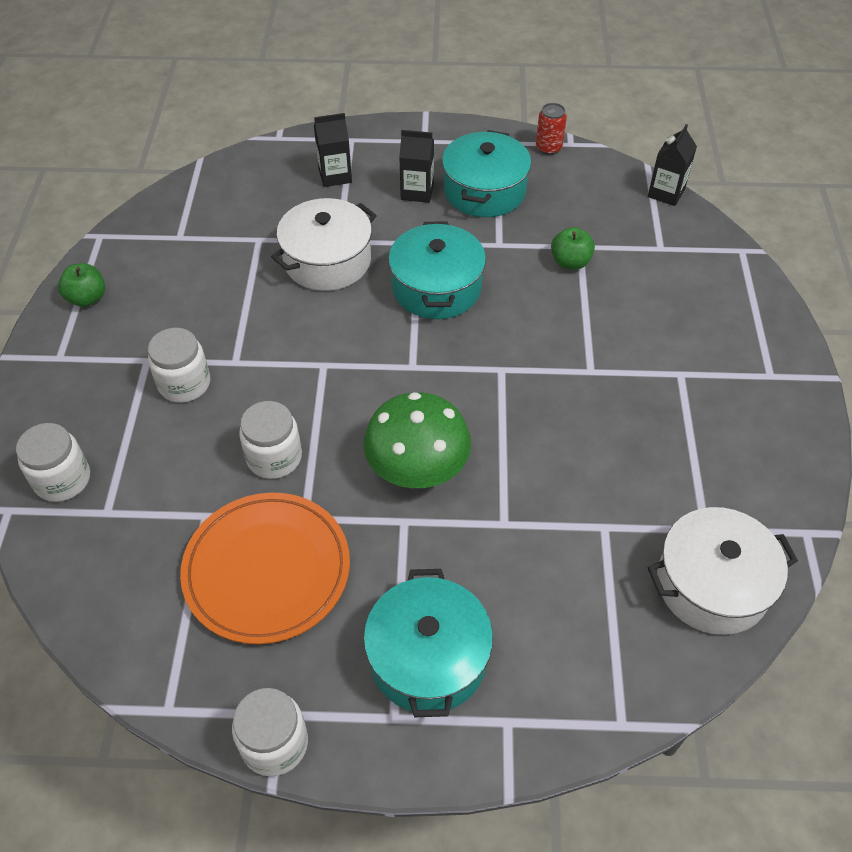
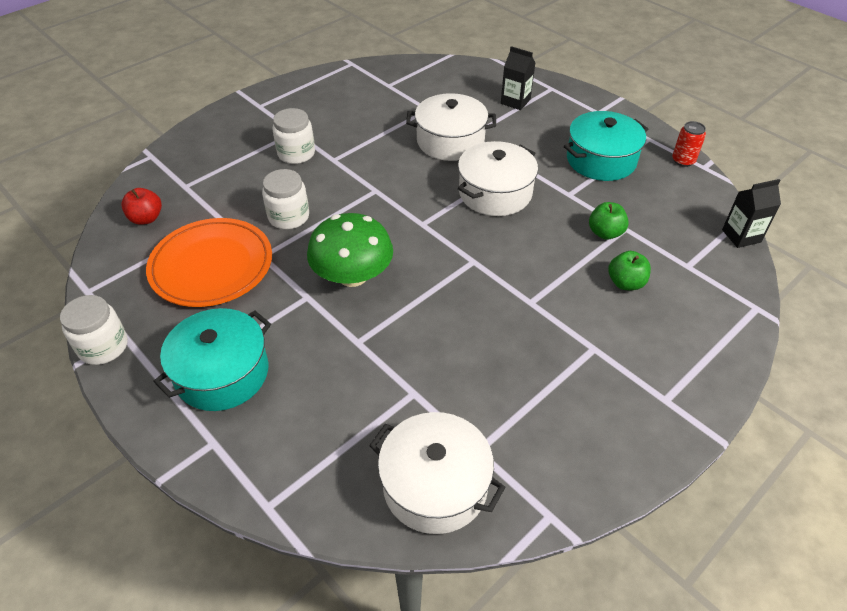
camera: 45 degrees right, 5 degrees down
white jar [16,423,90,502] -> none
green apple [58,263,105,307] -> green apple moved to [608,251,651,290]
turquoise pot [388,221,486,319] -> white pot [458,141,538,216]
black carton [399,130,434,203] -> none
none -> red apple [121,188,162,225]

